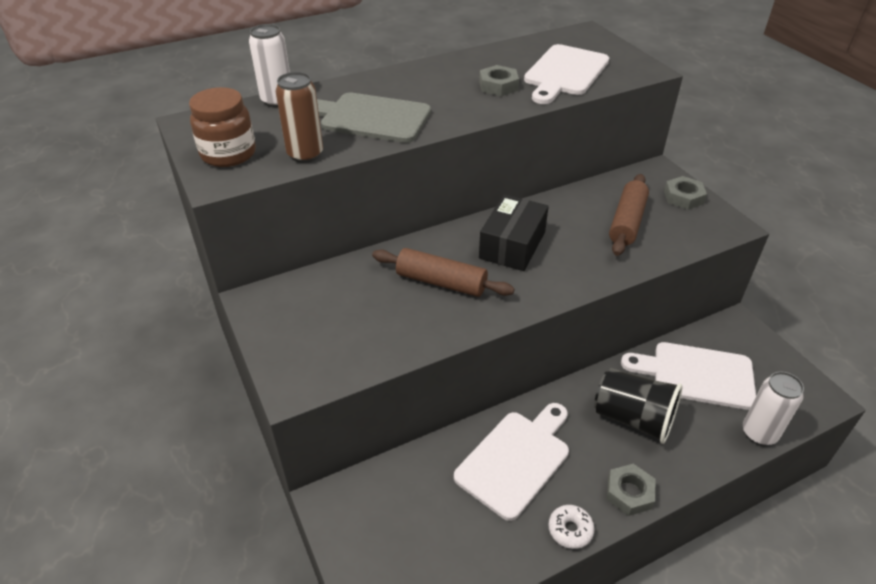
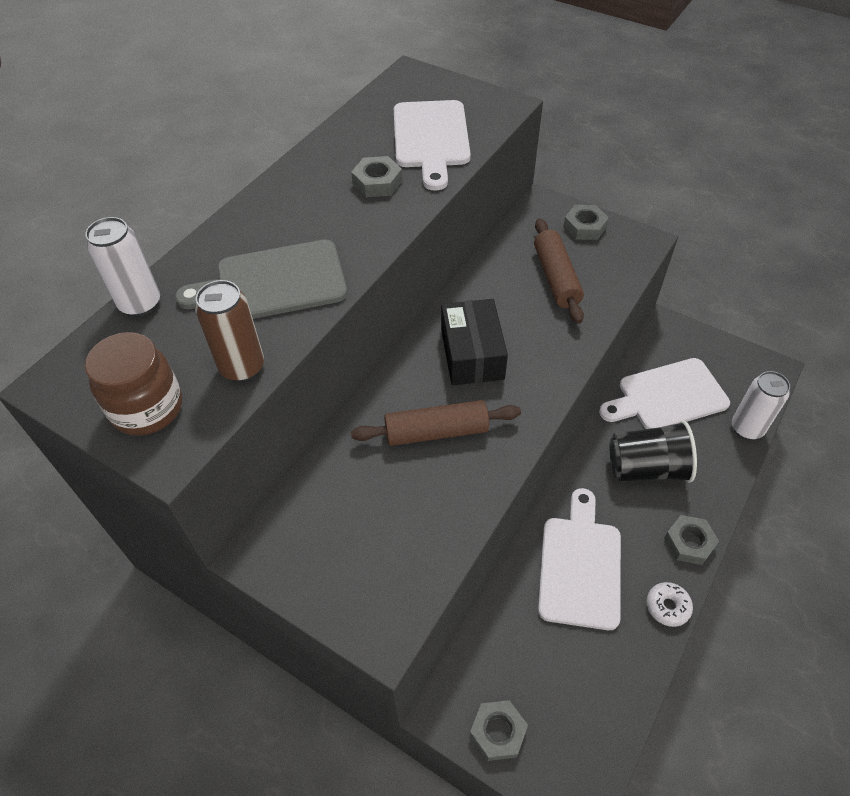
camera: 30 degrees left, 10 degrees up
none -> grey nut [470,700,528,761]

